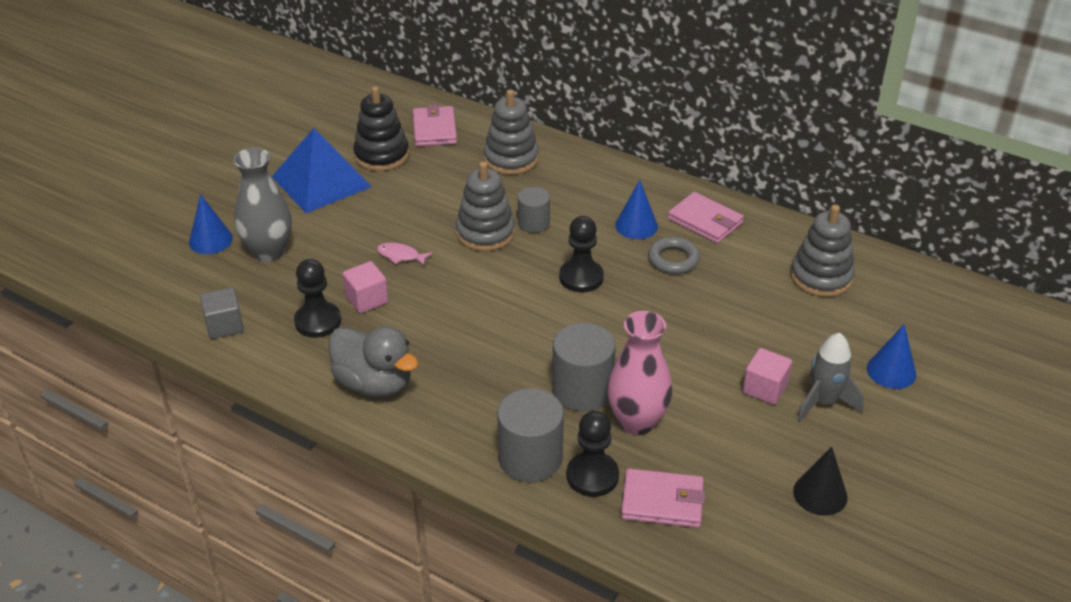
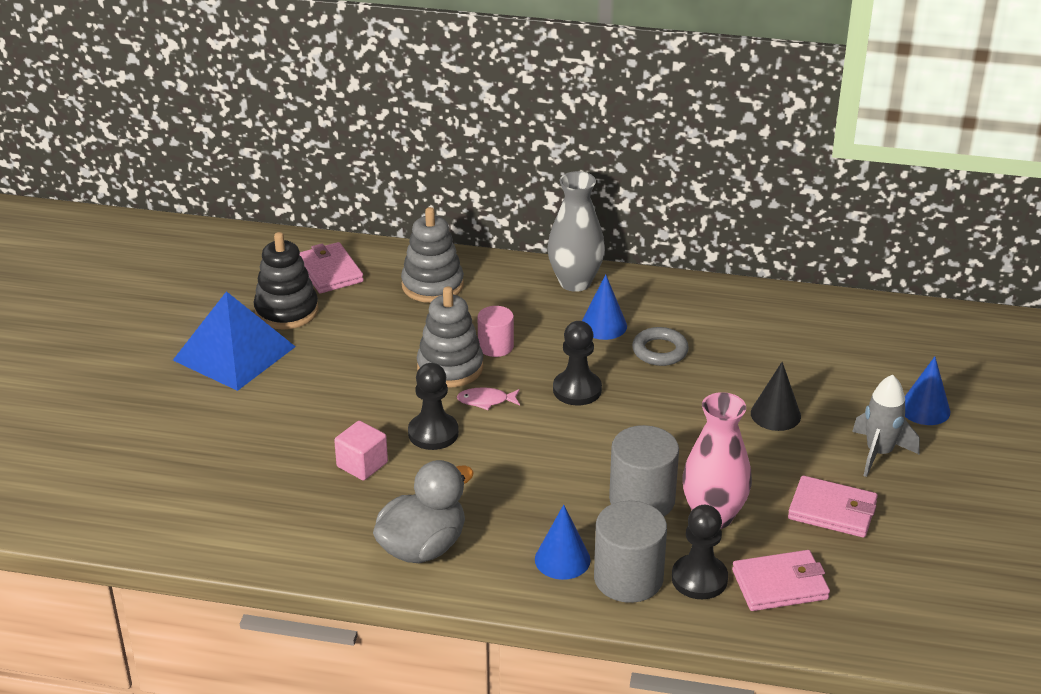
camera: 20 degrees left, 5 degrees down
blue cone [189,194,233,254] -> blue cone moved to [535,504,591,580]
grey cube [200,287,244,339] -> none
grey vase [233,148,292,262] -> grey vase moved to [548,171,605,292]
black pawn [294,259,341,338] -> black pawn moved to [408,363,459,450]
grey duck [329,326,418,397] -> grey duck turned 60 degrees counterclockwise [373,460,474,563]
pink fish [377,242,433,266] -> pink fish moved to [457,387,520,410]
grey cylinder [518,187,550,233] -> pink cylinder [478,306,514,357]
pink wallet [668,192,744,243] -> pink wallet moved to [788,476,878,538]
pink cube [743,348,792,405] -> none
grey stacking toy [791,204,855,297] -> none
black cone [793,447,848,516] -> black cone moved to [751,362,801,431]

